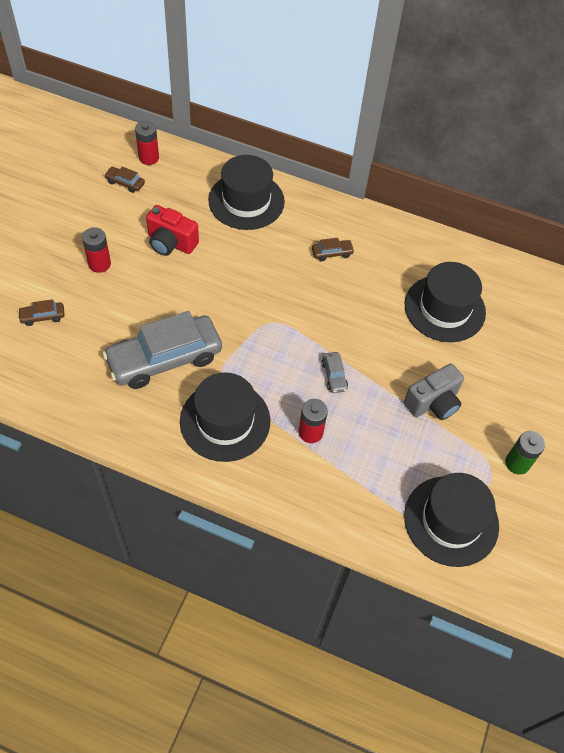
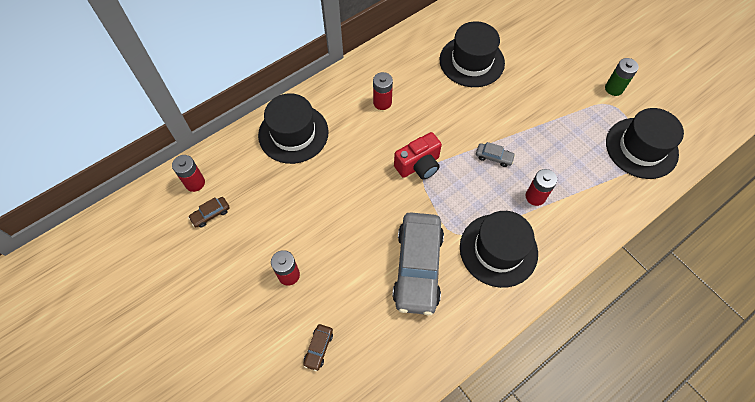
camera: 55 degrees left, 5 degrees up
red camera [146,205,199,256] -> red camera moved to [394,132,442,180]
brown car [312,238,355,261] -> red battery [373,72,393,110]
grey camera [404,363,464,420] -> none

